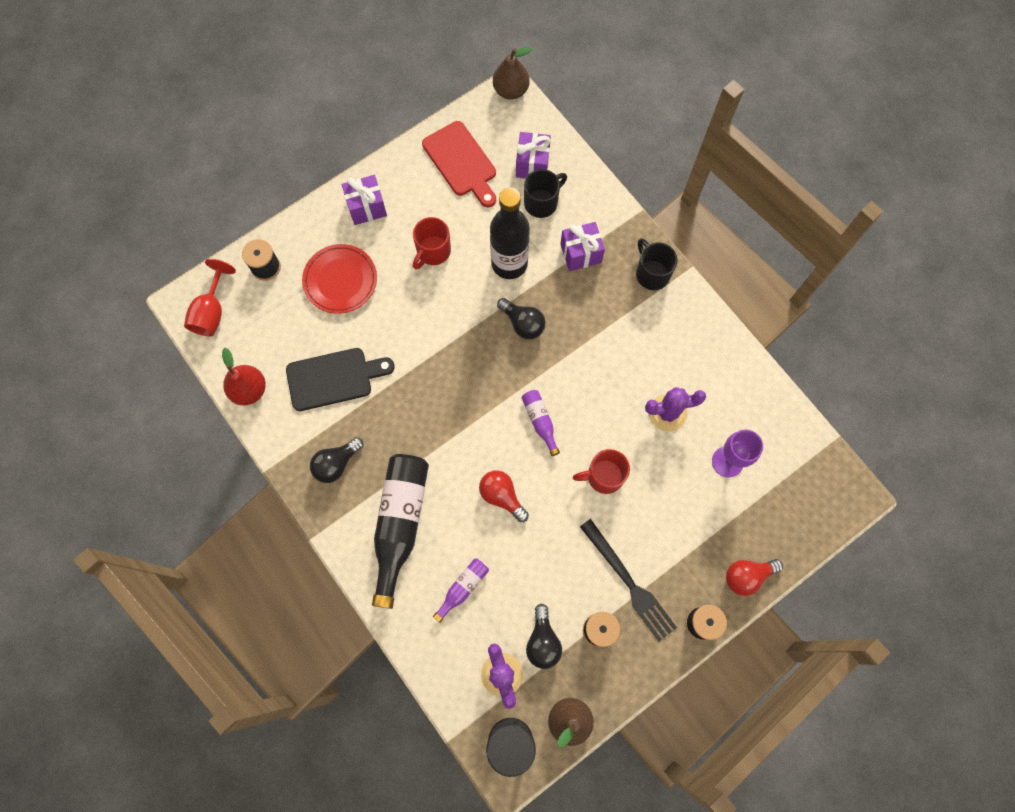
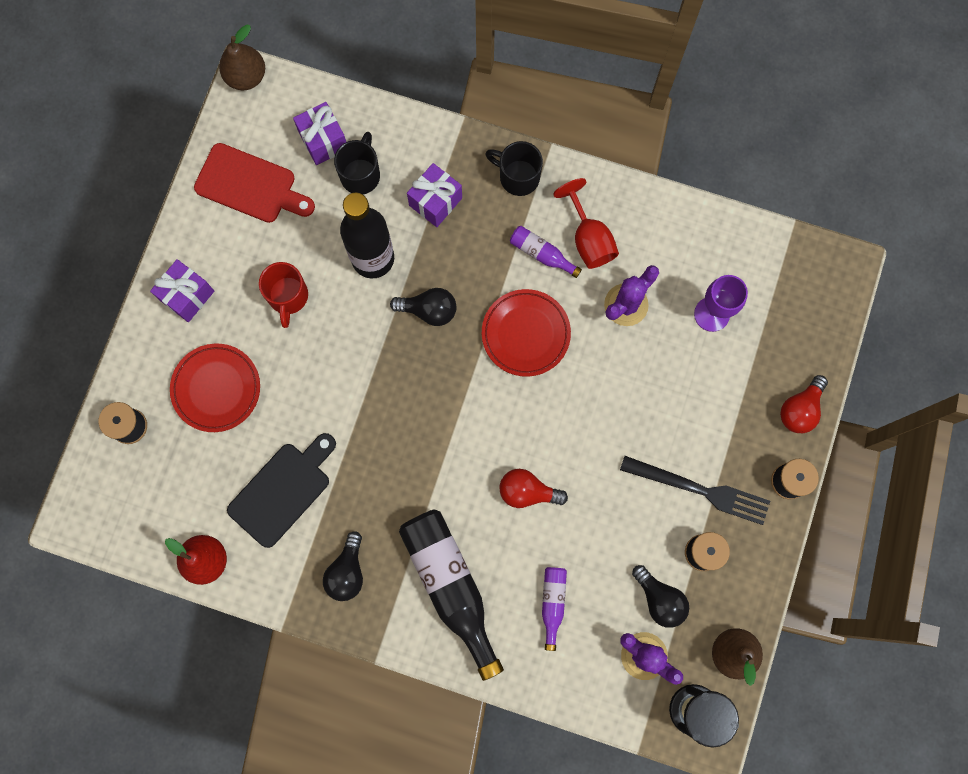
camera: 35 degrees left, 5 degrees up
red goblet [184,259,236,336] -> red goblet moved to [553,178,619,269]
purple bottle [522,390,560,456] -> purple bottle moved to [510,226,582,278]
red mug [573,449,630,494] -> none
none -> red plate [482,289,571,377]

